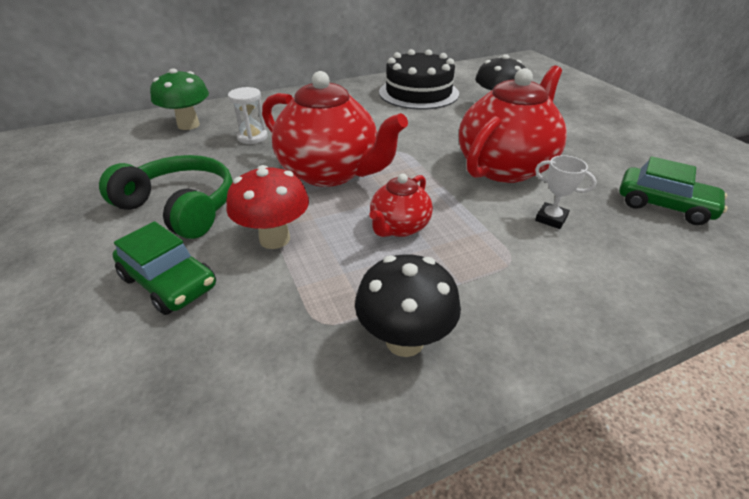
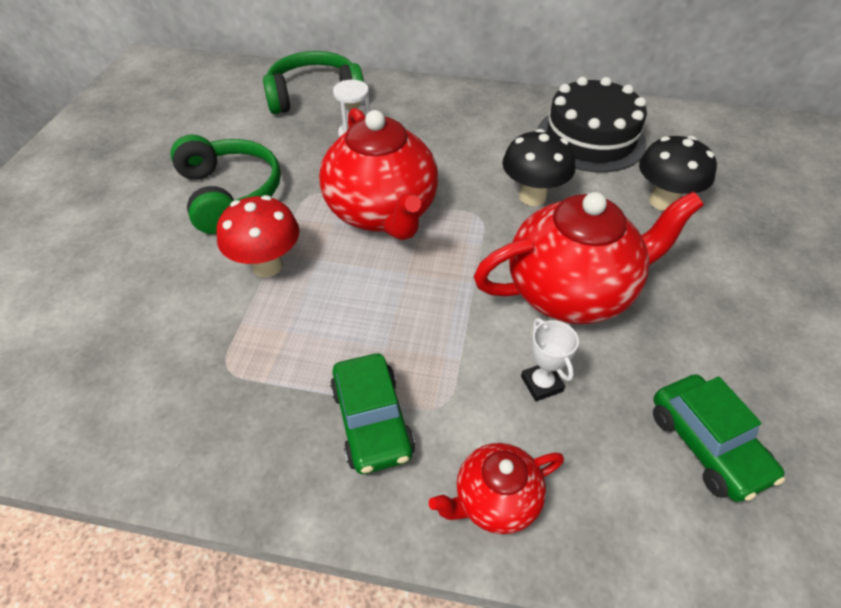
camera: 35 degrees right, 10 degrees up
green car [112,221,216,315] -> green car moved to [330,354,415,474]
green mushroom [150,68,209,130] -> green headphones [263,51,364,114]
black mushroom [355,254,461,357] -> black mushroom moved to [502,129,575,206]
red teapot [369,173,433,237] -> red teapot moved to [429,443,564,534]

